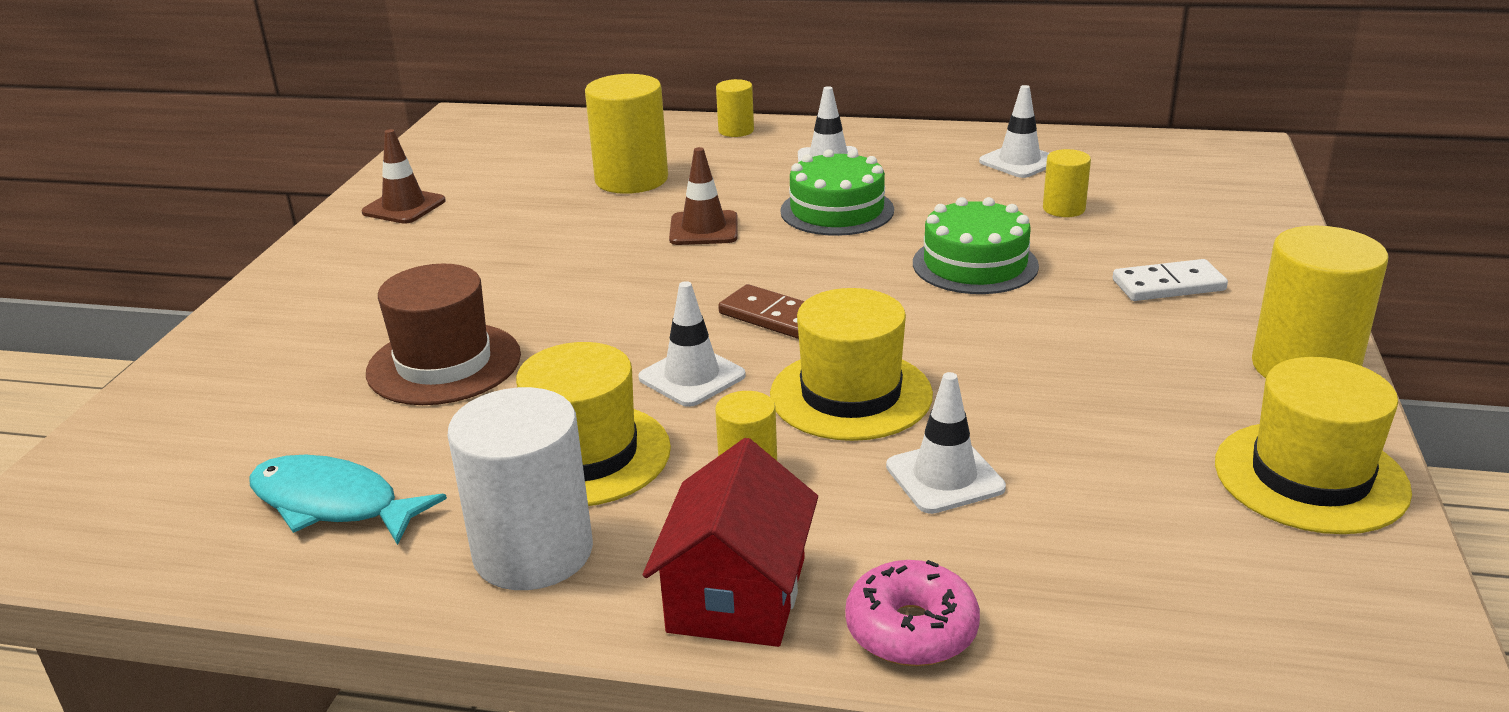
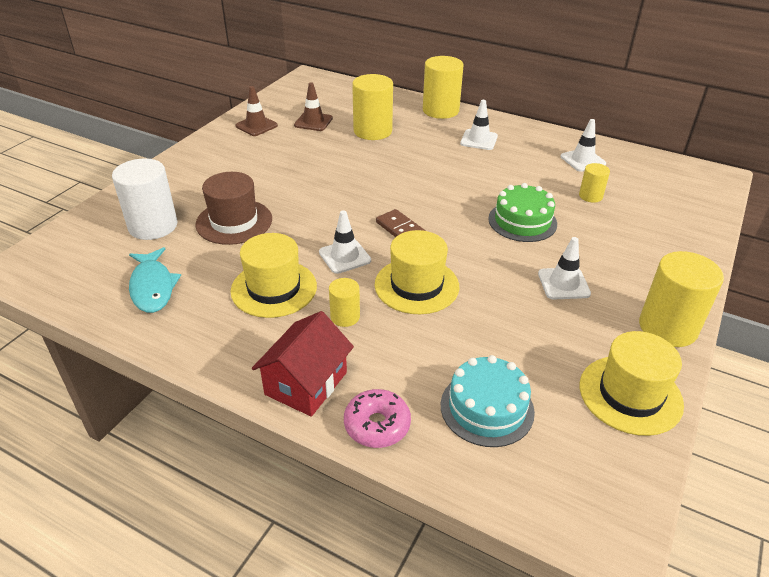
camera: 15 degrees right, 10 degrees up
turquoise fish [249,455,447,545] -> turquoise fish turned 150 degrees counterclockwise [129,247,181,313]
white cylinder [448,387,593,590] -> white cylinder moved to [112,158,177,240]
brown traffic cone [669,147,738,245] -> brown traffic cone moved to [294,82,333,131]
yellow cylinder [716,79,754,137] -> yellow cylinder [423,56,464,119], size x1.90
green cake [780,149,894,236] -> none
white traffic cone [886,372,1006,514] -> white traffic cone moved to [538,237,591,299]
white domino [1113,259,1228,301] -> none
none -> turquoise cake [441,355,535,447]

